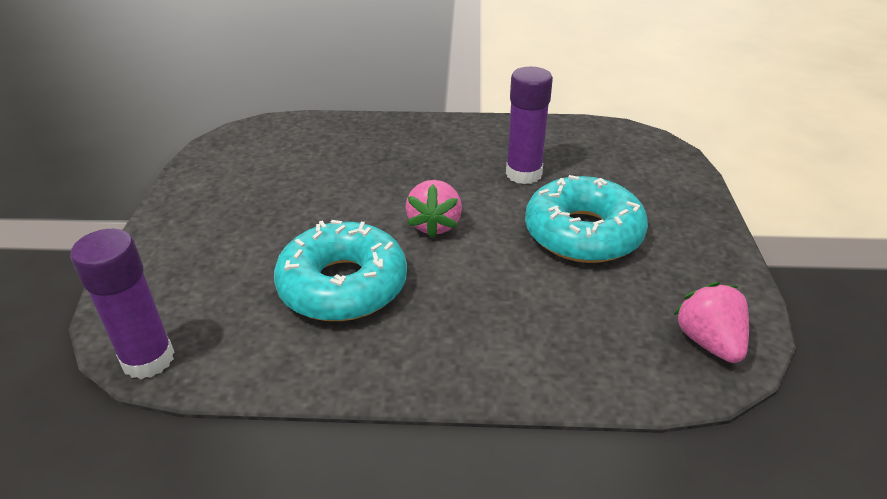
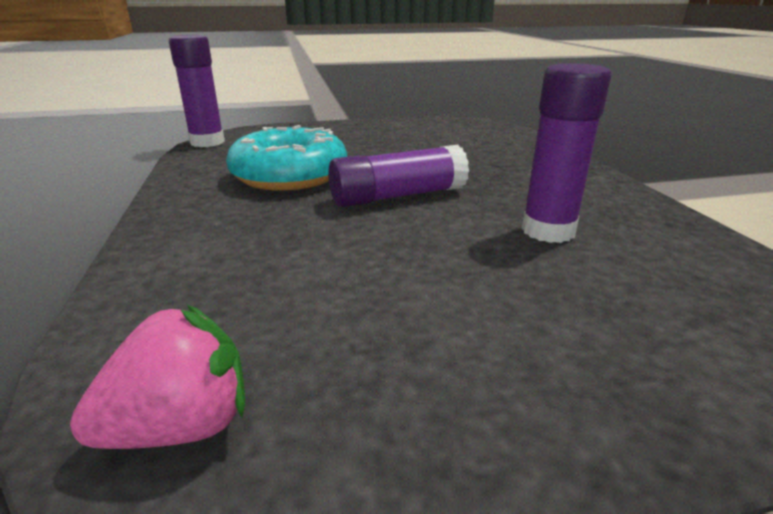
camera: 75 degrees right, 10 degrees down
pink strawberry [406,180,462,238] -> purple glue stick [328,145,469,207]
turquoise donut [525,175,648,263] -> none

